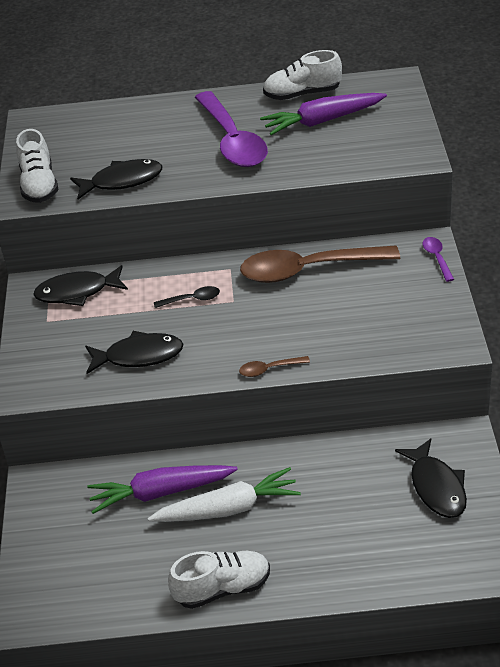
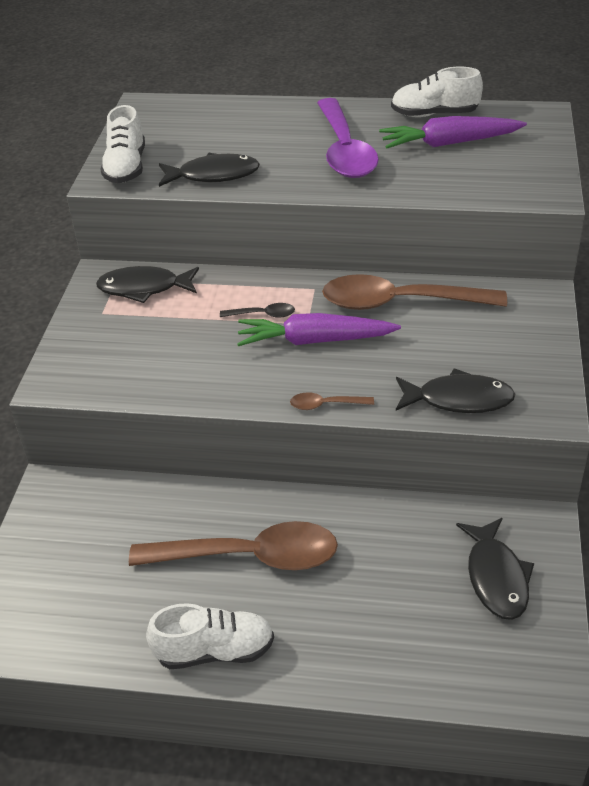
camera: 10 degrees right, 0 degrees up
black fish [85,331,184,374] -> black fish moved to [396,368,515,413]
purple carrot [87,465,238,514] -> purple carrot moved to [237,313,401,346]
white carrot [148,467,301,522] -> brown spoon [129,521,338,570]
purple spoon [422,237,454,282] -> none

